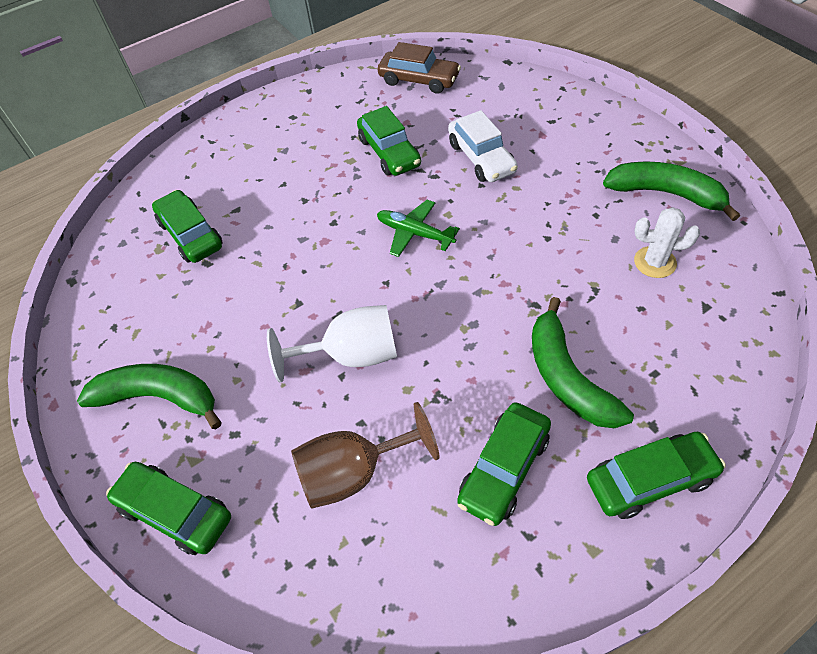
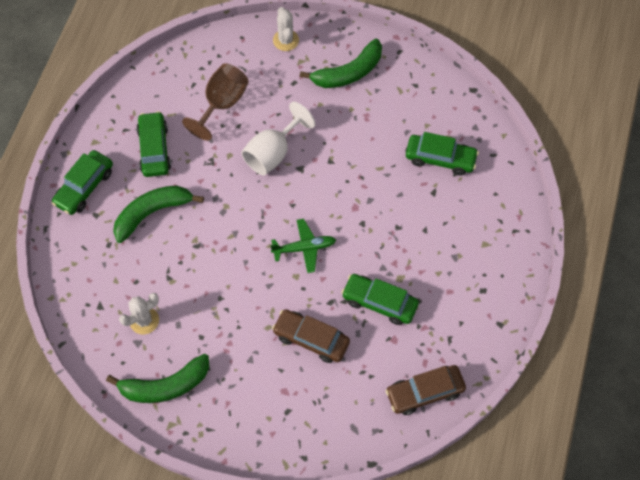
camera: 135 degrees right, 10 degrees up
green car [106,462,231,555] -> white cactus [273,7,299,51]
white car [448,110,518,182] -> brown car [272,309,350,363]
green banana [532,297,634,428] -> green banana turned 60 degrees counterclockwise [113,185,204,243]

